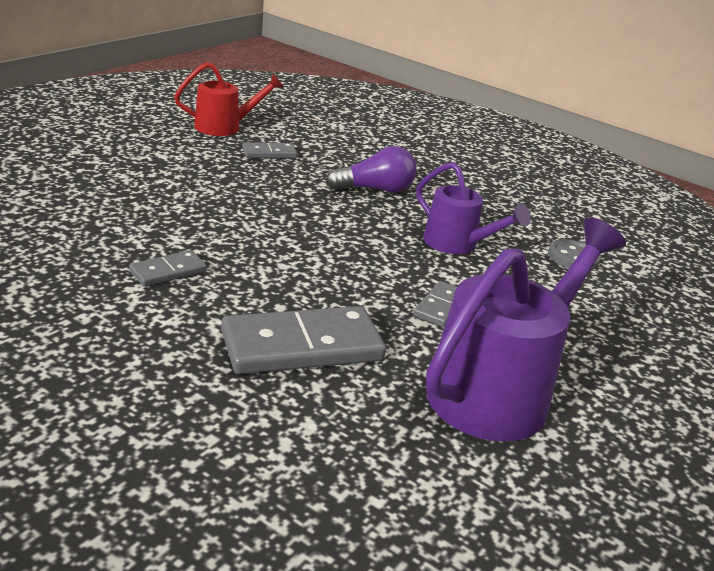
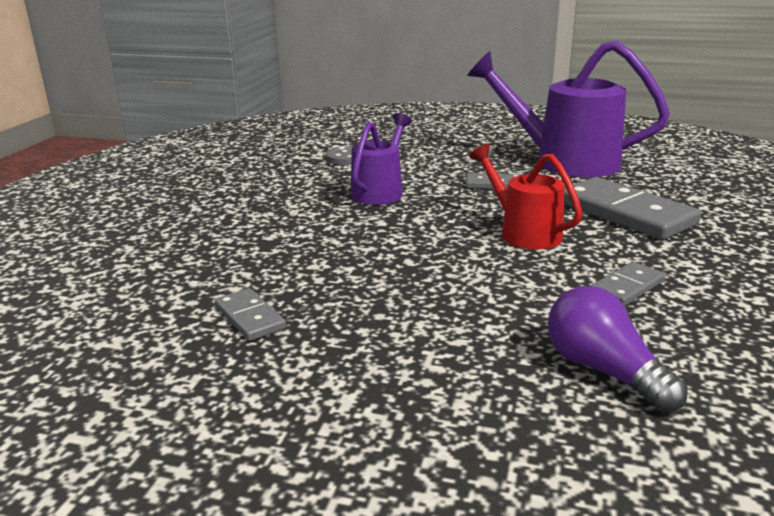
camera: 105 degrees left, 5 degrees down
grey domino [129,250,207,287] -> grey domino turned 75 degrees counterclockwise [591,262,666,306]
red watering can [174,62,284,136] -> red watering can moved to [469,144,583,249]
purple light bulb [326,146,417,193] -> purple light bulb moved to [548,286,688,413]

